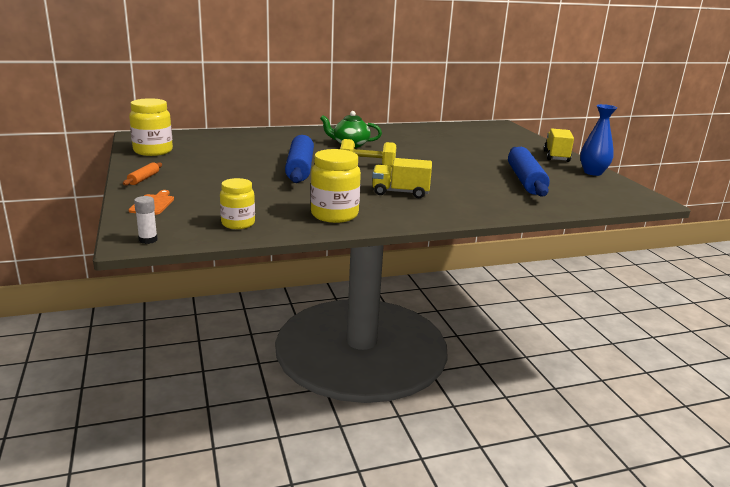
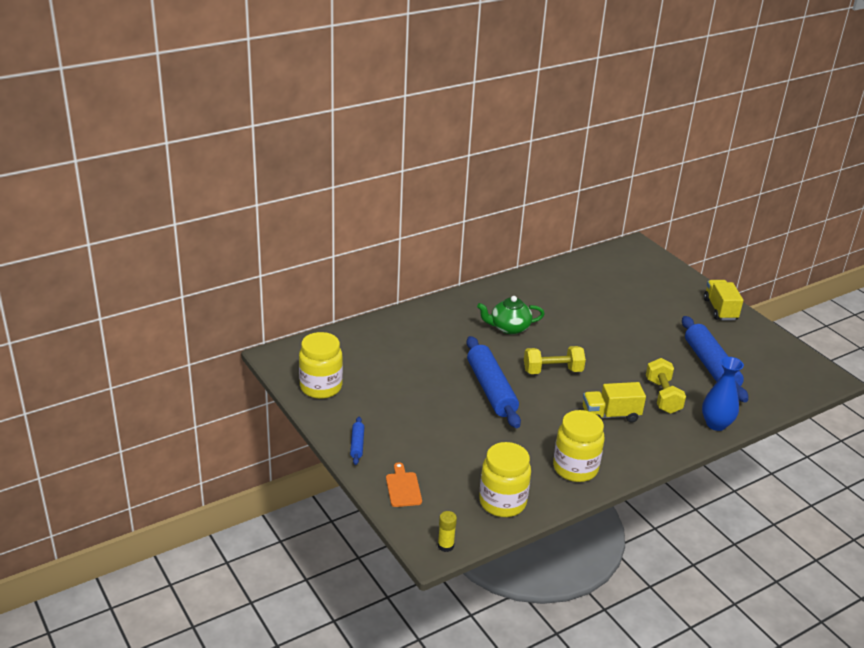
camera: 15 degrees left, 10 degrees up
orange rolling pin [123,162,162,186] -> blue rolling pin [350,417,364,465]
white glue stick [134,196,158,244] -> yellow glue stick [438,511,457,552]
yellow jar [220,178,255,229] -> yellow jar [479,442,531,517], size x1.51
blue vase [580,104,617,176] -> blue vase moved to [702,357,744,431]
none -> yellow dumbbell [646,358,686,414]

